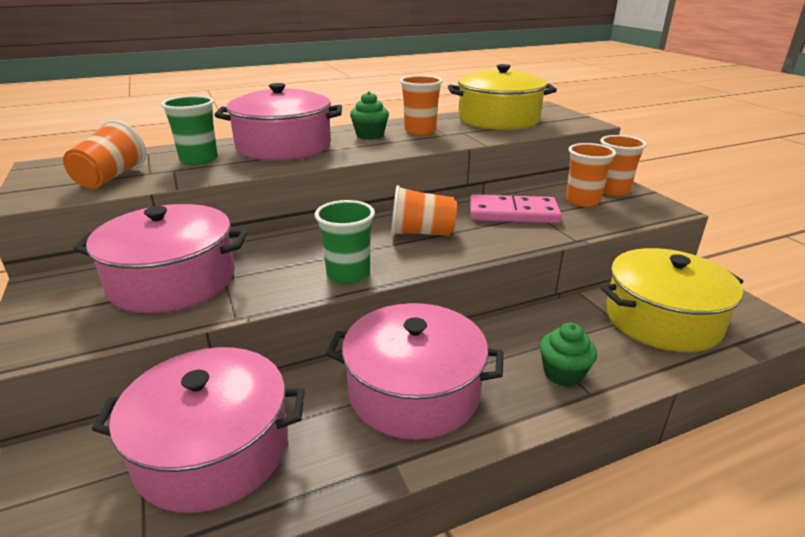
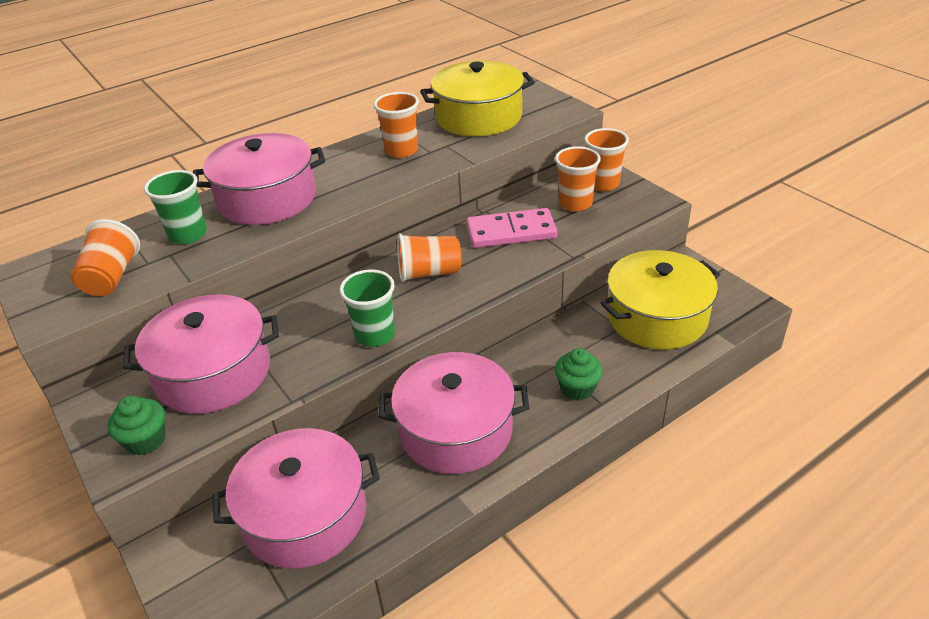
camera: 10 degrees left, 10 degrees up
green cupcake [350,91,389,140] -> green cupcake moved to [108,396,165,455]

